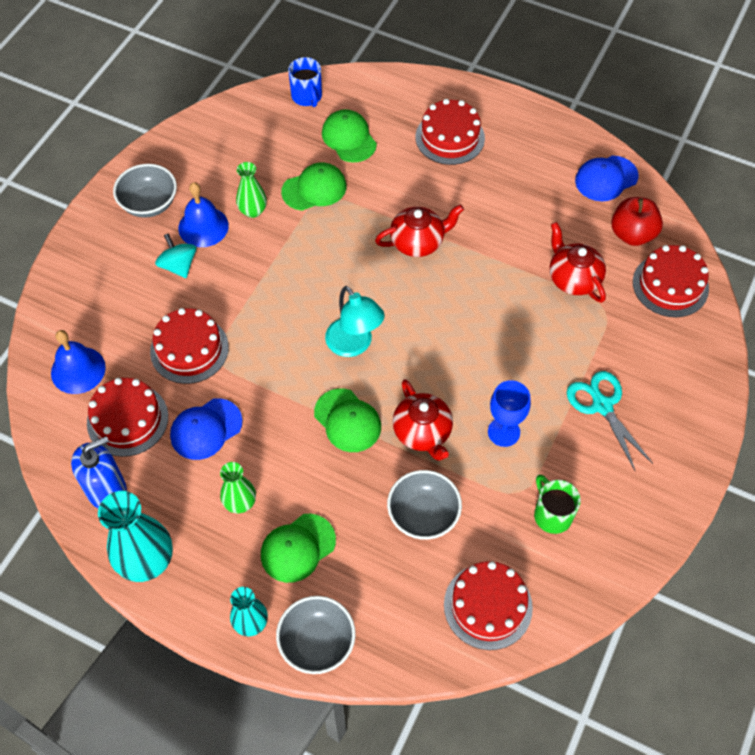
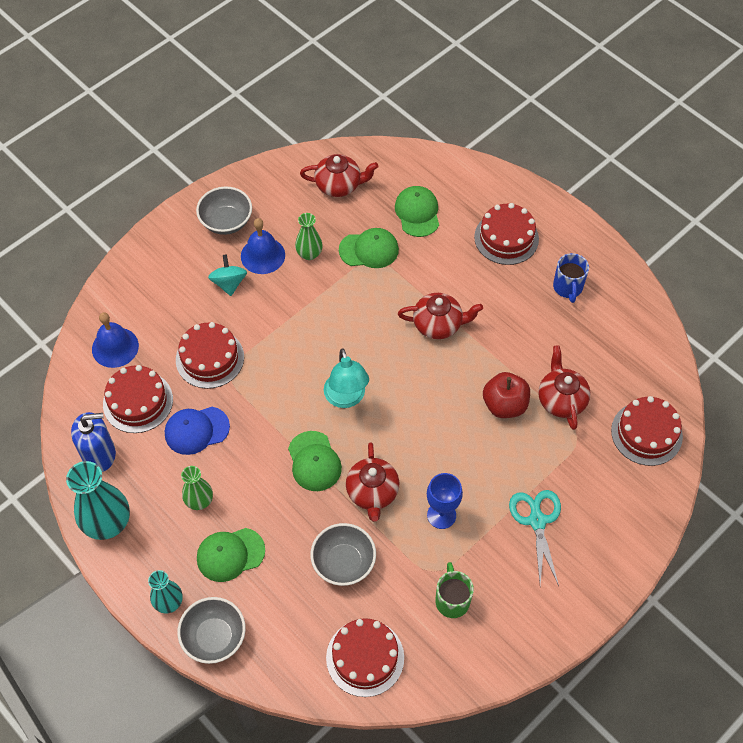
camera: 20 degrees right, 0 degrees up
blue mug [288,57,322,107] -> blue mug moved to [553,253,589,303]
blue cap [575,156,639,201] -> none
red apple [611,197,663,246] -> red apple moved to [483,372,530,418]
none -> red teapot [300,154,378,197]

